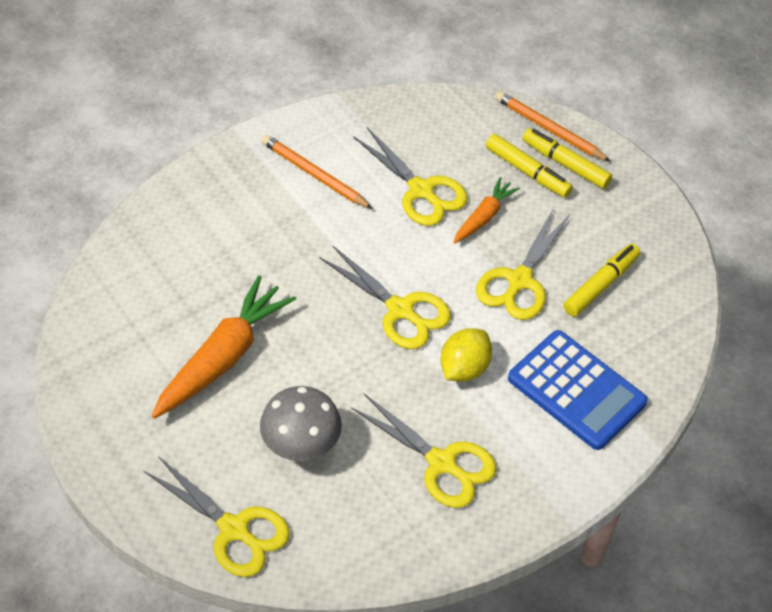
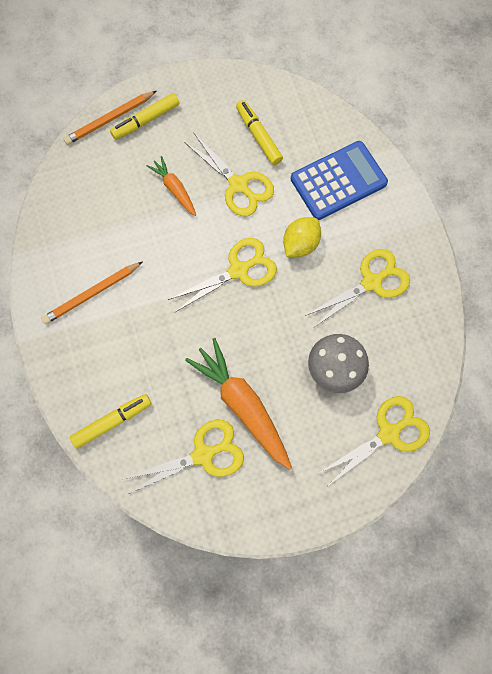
camera: 70 degrees left, 20 degrees up
yellow scissors [353,127,468,226] -> yellow scissors moved to [124,420,244,494]
yellow lemon [440,328,492,382] -> yellow lemon turned 75 degrees clockwise [283,217,321,257]
yellow marker [486,134,573,197] -> yellow marker moved to [70,394,152,449]

